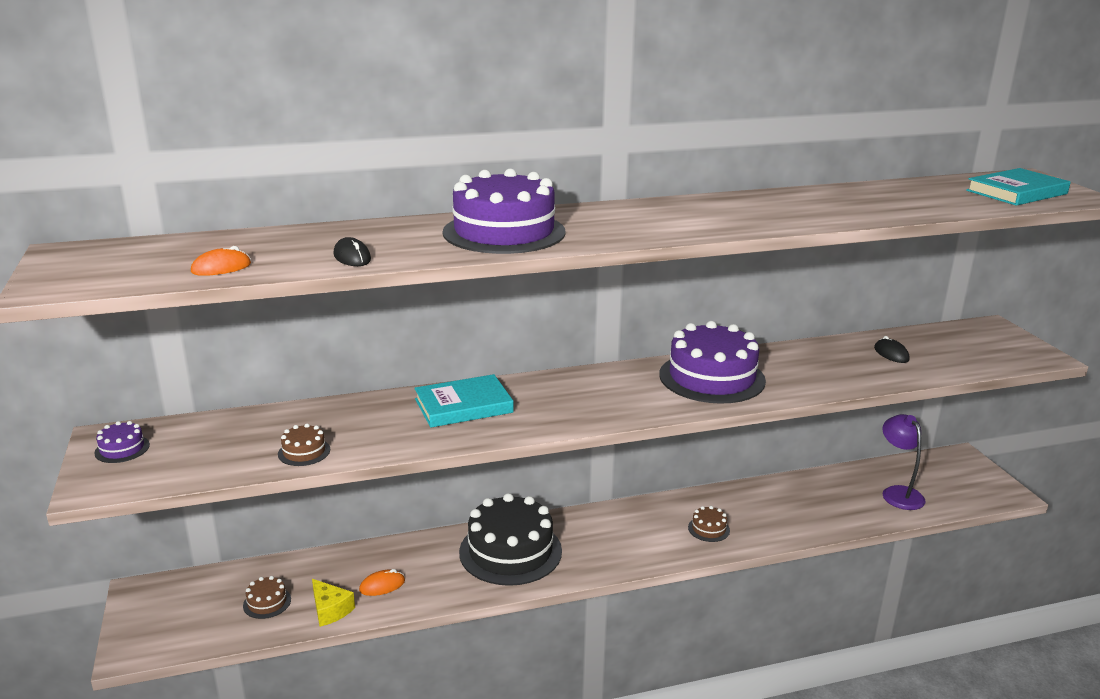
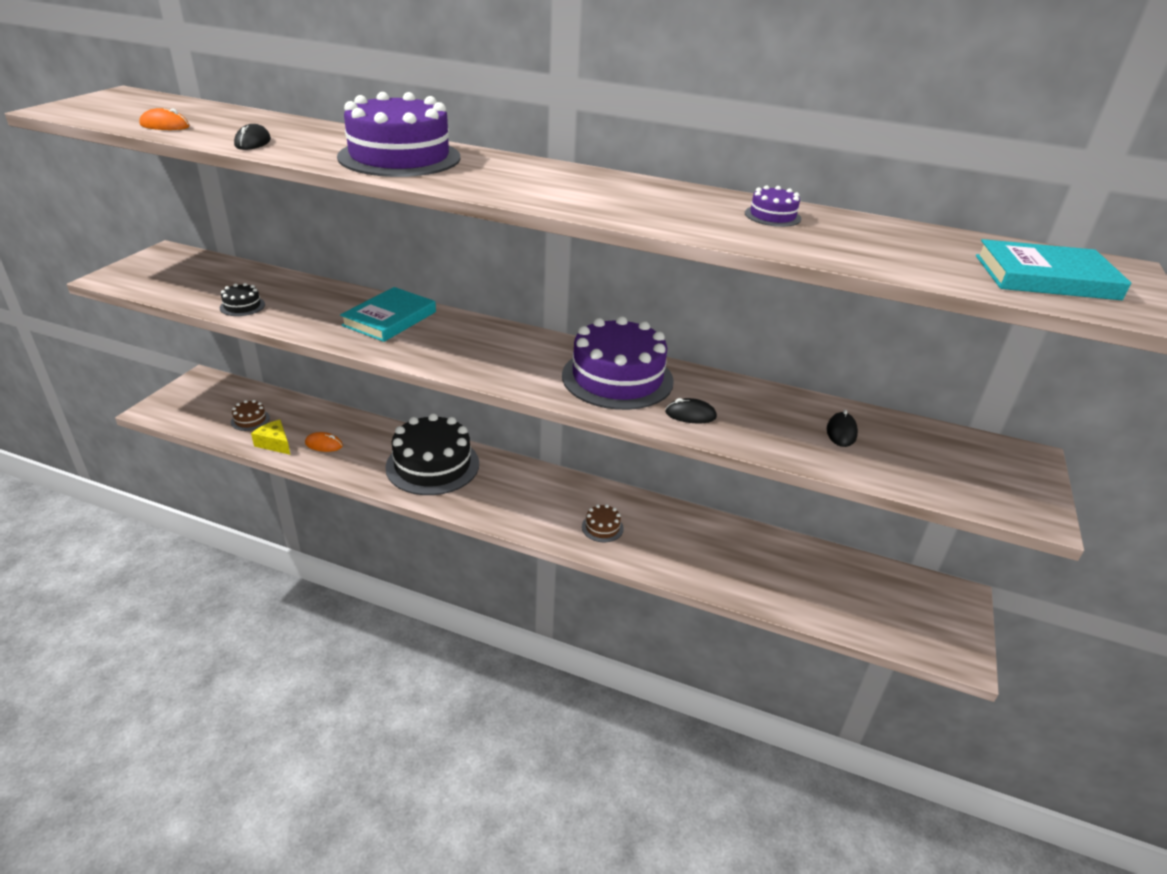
camera: 35 degrees right, 10 degrees up
purple cake [94,421,150,463] -> purple cake moved to [745,185,801,227]
brown cake [278,423,330,466] -> black cake [220,283,265,316]
yellow cheese [312,579,355,627] -> yellow cheese turned 135 degrees clockwise [251,420,290,455]
turquoise book [414,374,514,428] -> turquoise book turned 75 degrees counterclockwise [340,287,436,342]
purple lamp [882,414,926,510] -> none
none -> black mouse [665,398,717,423]

